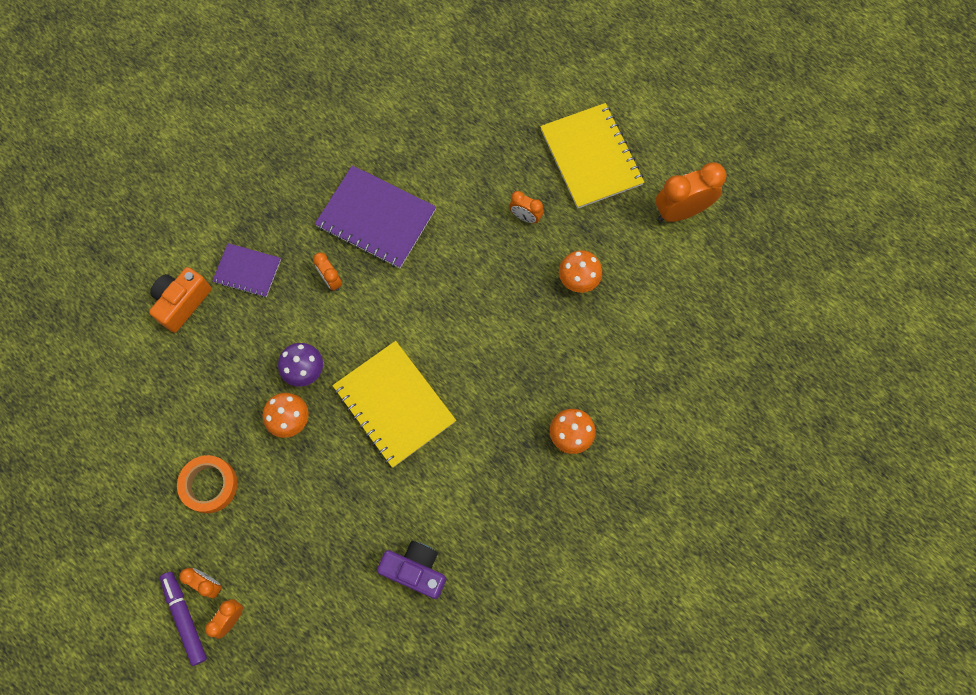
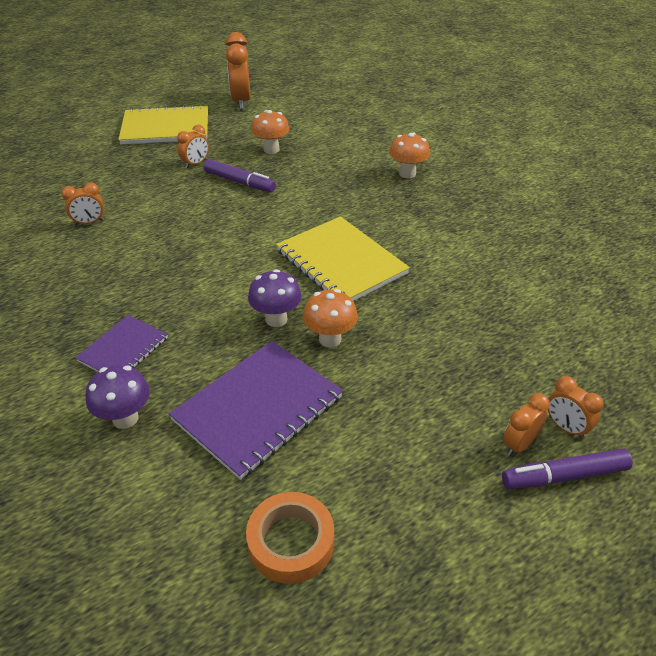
camera: 75 degrees left, 30 degrees down
orange camera [149,267,212,333] -> purple mushroom [85,365,150,429]
orange tape [177,455,237,513] -> orange tape moved to [246,492,334,584]
orange clock [313,252,342,291] -> orange clock moved to [61,182,104,226]
purple notebook [315,165,436,268] -> purple notebook moved to [169,341,343,480]
yellow notebook [332,341,456,468] -> yellow notebook turned 75 degrees clockwise [276,216,410,301]
purple camera [377,541,446,599] -> none
none -> purple marker [204,159,276,192]

